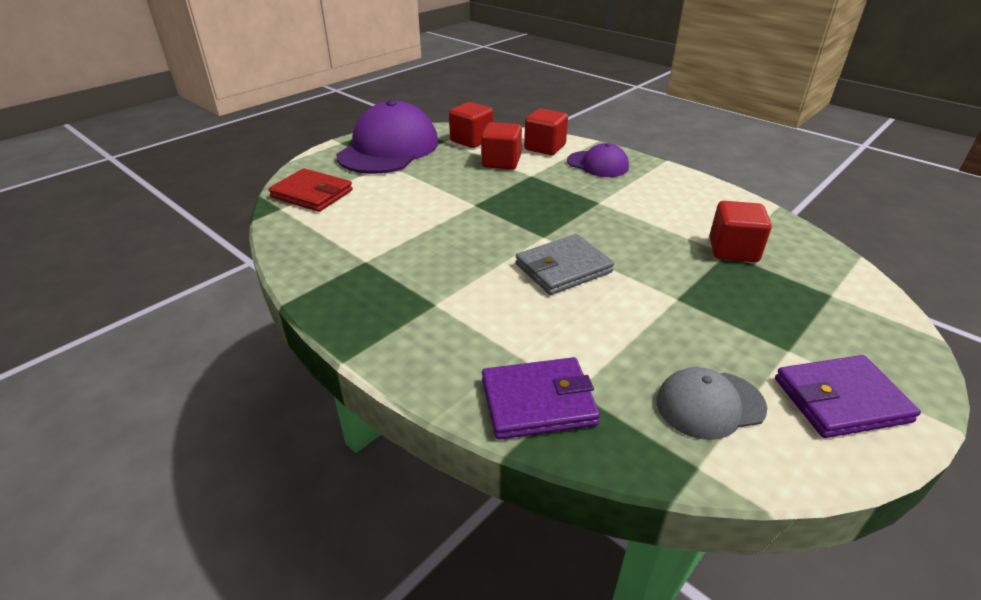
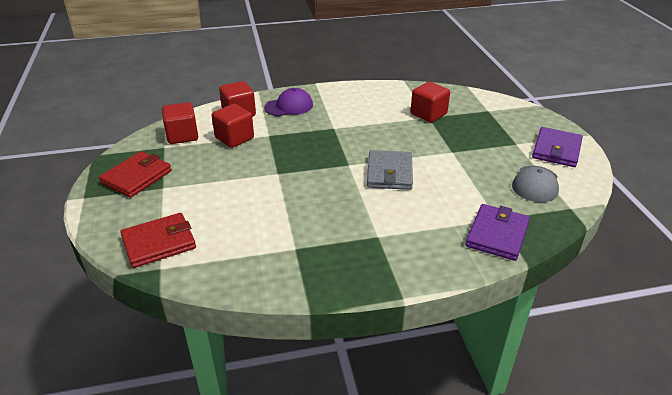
camera: 55 degrees left, 0 degrees up
purple cap [336,100,438,174] -> red wallet [99,151,172,198]

